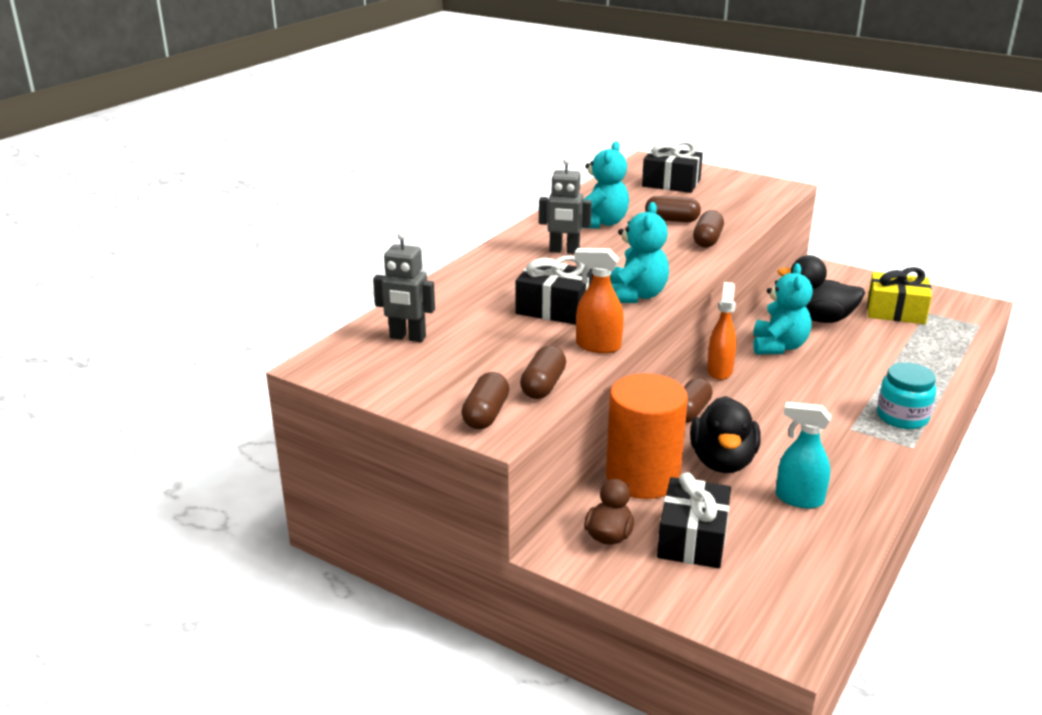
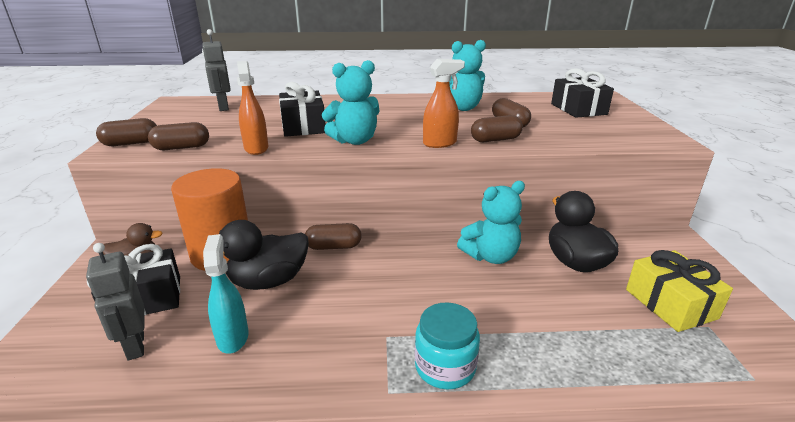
camera: 55 degrees right, 0 degrees up
grey robot [539,157,592,254] -> grey robot moved to [86,243,144,360]
orange spray bottle [707,282,737,380] -> orange spray bottle moved to [423,59,465,148]

